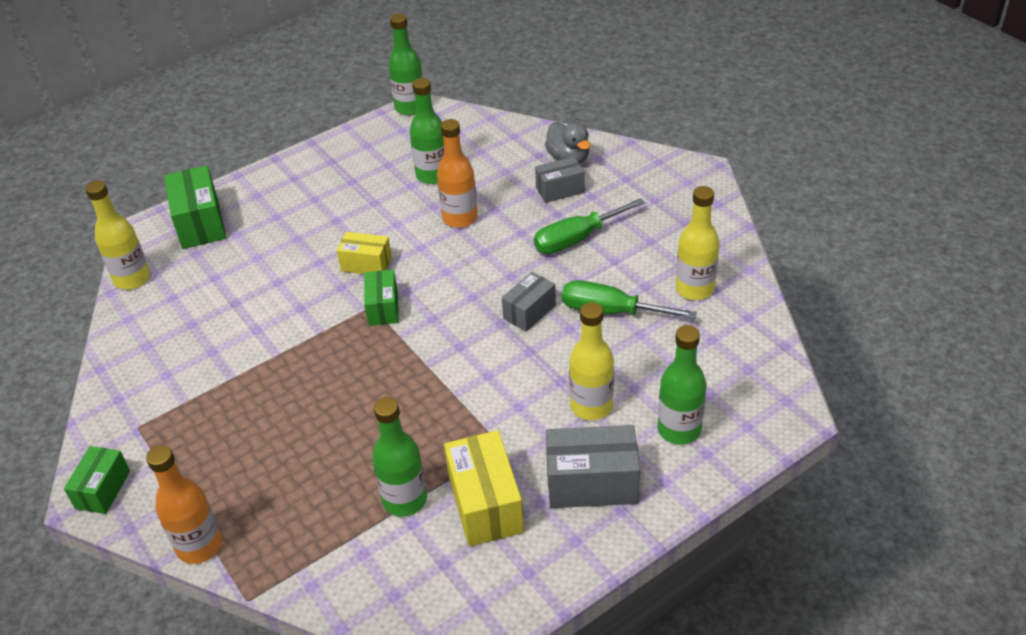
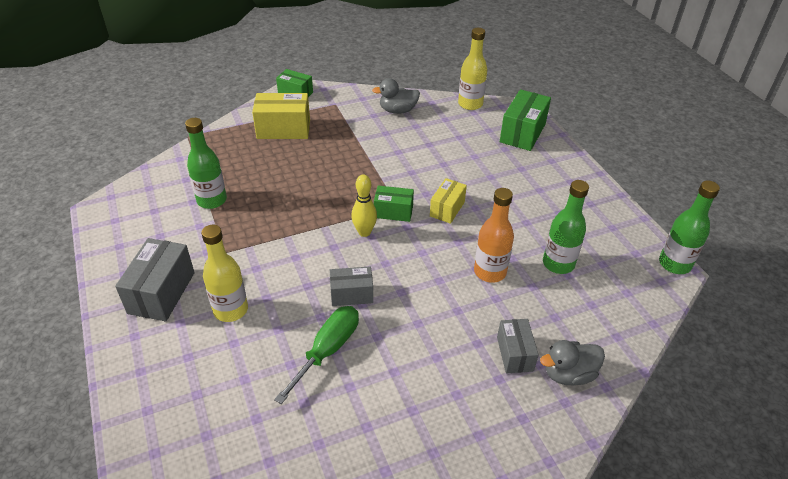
camera: 100 degrees right, 0 degrees up
orange bottle [146,445,222,564] -> none
green box [164,165,226,249] -> green box turned 60 degrees counterclockwise [500,89,551,151]
yellow box [444,430,524,547] -> yellow box moved to [252,93,310,139]
grey box [502,272,556,332] -> grey box turned 60 degrees counterclockwise [330,267,373,306]
green screwdriver [534,198,645,254] -> none
green bottle [658,325,707,445] -> none
yellow bottle [676,186,720,300] -> none
none -> yellow bowling pin [351,174,377,237]
none -> grey duck [372,78,420,114]

